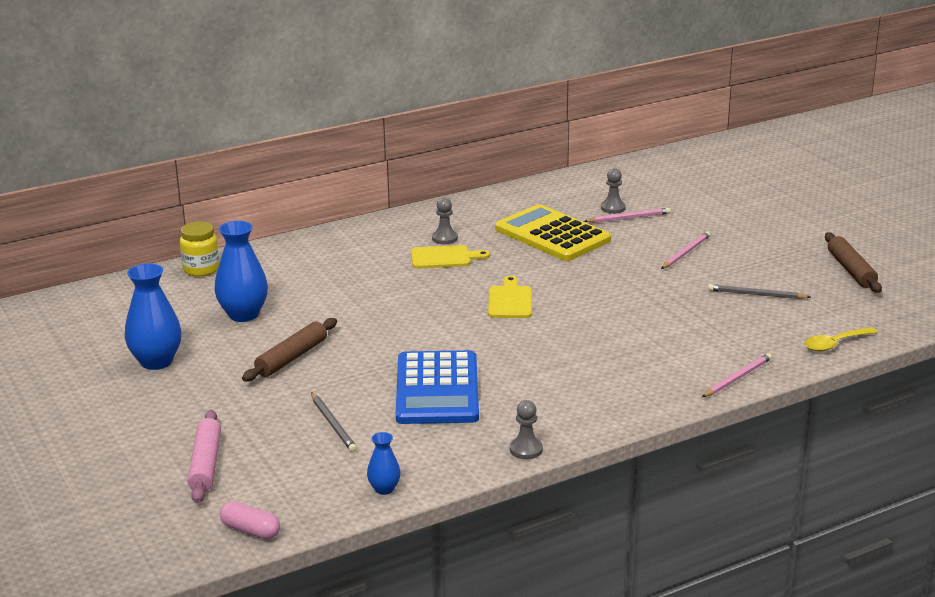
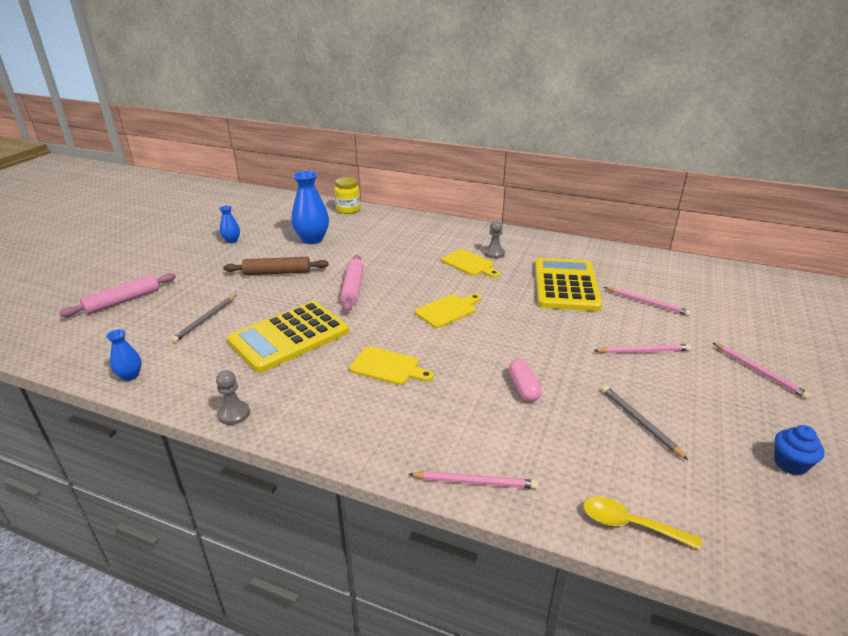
camera: 50 degrees right, 5 degrees up
blue vase [125,263,181,370] -> blue vase [219,206,240,243], size x0.52
pink capsule [220,501,280,540] -> pink capsule moved to [509,359,542,402]
blue calculator [396,350,479,424] -> yellow calculator [227,301,349,373]
grey pawn [601,168,626,214] -> none
brown rolling pin [825,232,882,293] -> blue cupcake [774,425,825,475]
none -> pink rolling pin [341,255,363,312]
none -> yellow cutting board [349,346,434,385]
none -> pink pencil [713,343,811,399]

